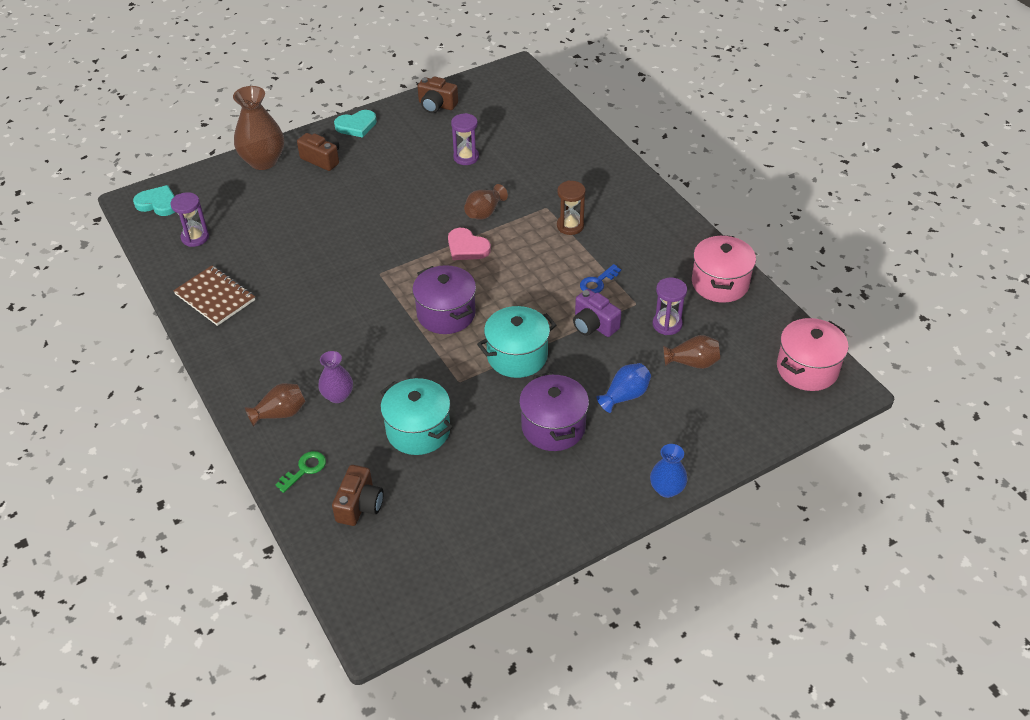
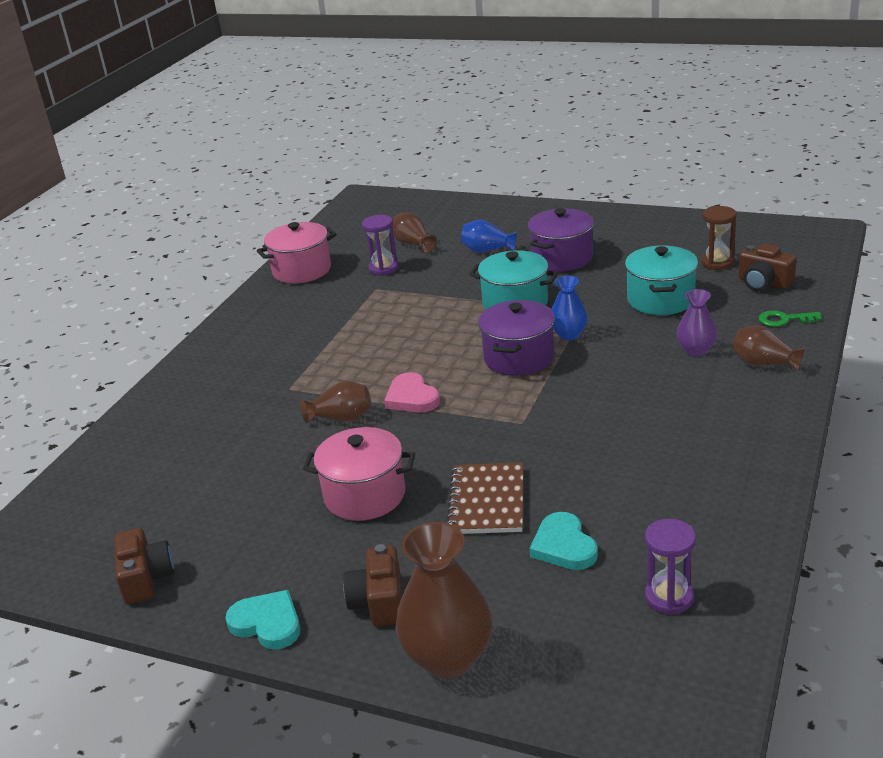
camera: 125 degrees left, 15 degrees down
turquoise heart [133,185,175,216] -> turquoise heart moved to [529,512,598,570]
brown notebook [173,266,255,326] -> brown notebook moved to [447,462,523,534]
brown camera [332,465,384,526] -> brown camera turned 120 degrees counterclockwise [739,244,796,291]
pink heart [448,228,491,260] -> pink heart turned 150 degrees clockwise [384,372,440,412]
purple hourglass [451,113,479,165] -> none
brown hourglass [557,181,586,235] -> brown hourglass moved to [701,206,736,270]
purple camera [573,289,621,337] -> none
blue key [580,264,621,293] -> none
blue vase [650,444,687,498] -> blue vase moved to [551,276,588,340]
pink pot [777,318,848,391] -> pink pot moved to [303,427,415,521]

